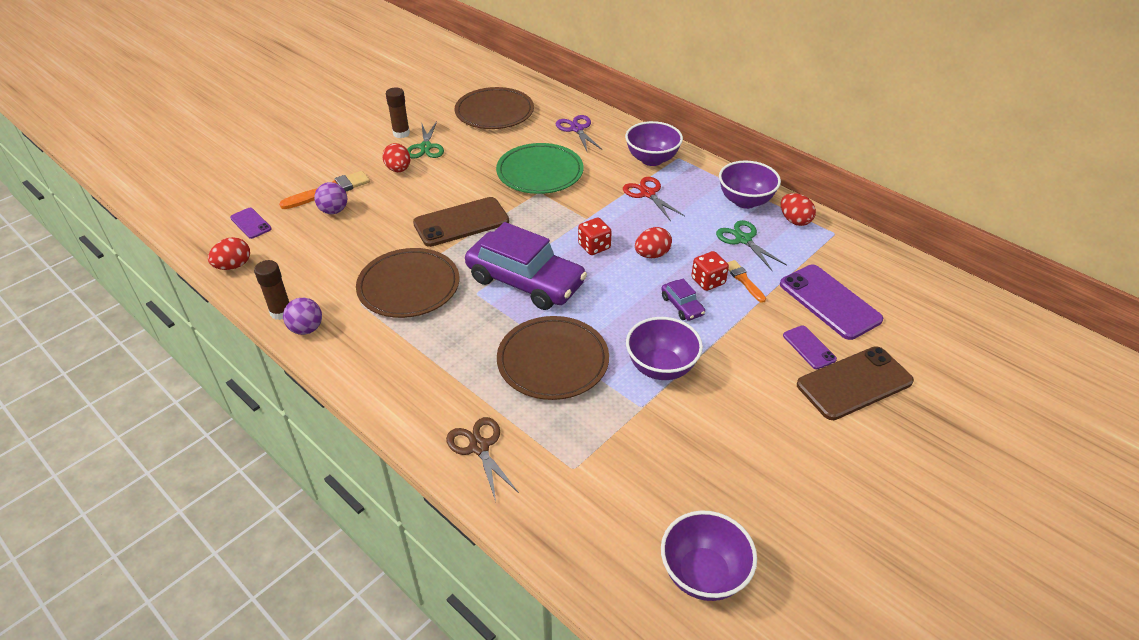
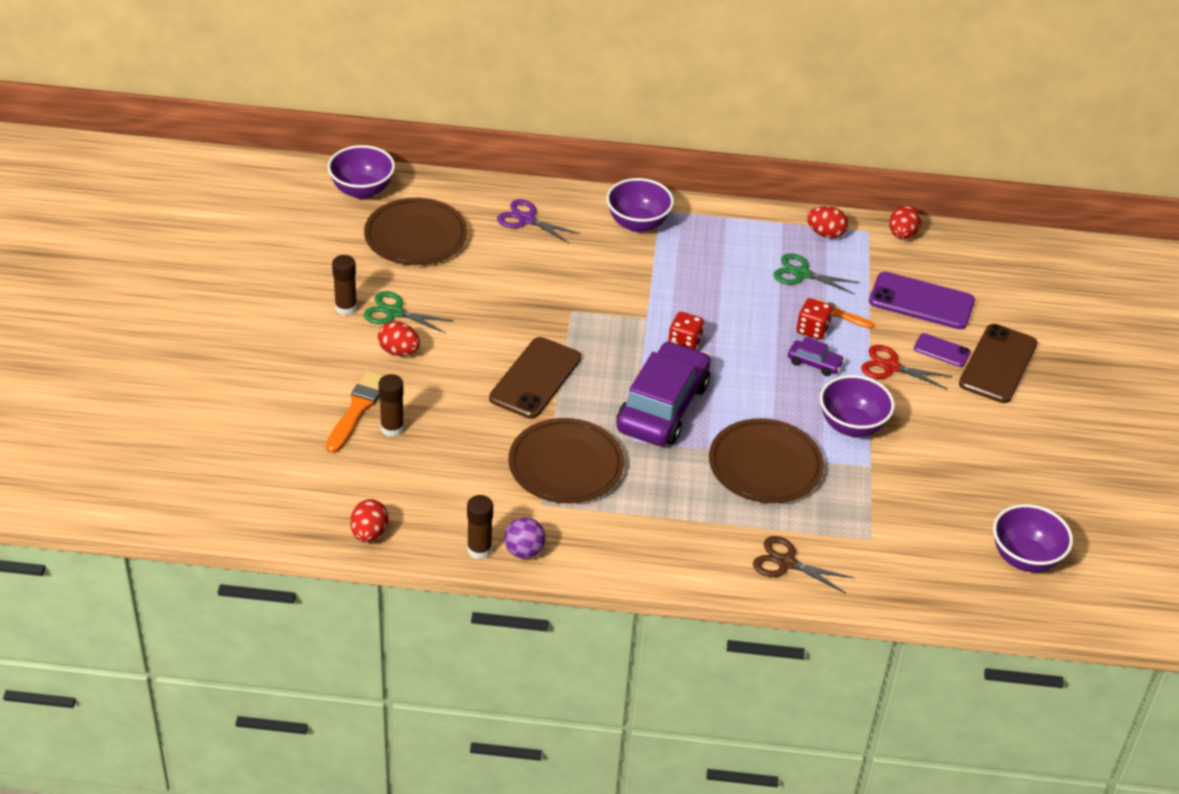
camera: 40 degrees left, 0 degrees up
purple phone [230,208,272,239] -> none
purple ball [314,182,347,214] -> brown glue stick [378,374,404,437]
green scissors [407,121,444,159] -> green scissors turned 150 degrees clockwise [364,291,454,333]
purple car [465,222,587,310] -> purple car turned 60 degrees counterclockwise [617,341,711,446]
green plate [496,143,584,194] -> none
red scissors [623,177,685,221] -> red scissors moved to [861,345,953,390]
red egg [635,227,672,258] -> red egg moved to [889,205,921,239]
purple bowl [719,161,781,209] -> purple bowl moved to [328,145,395,199]

